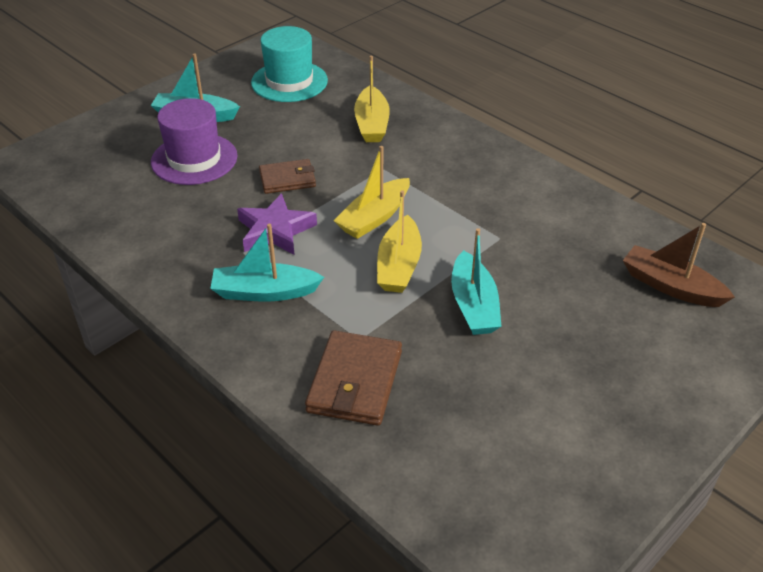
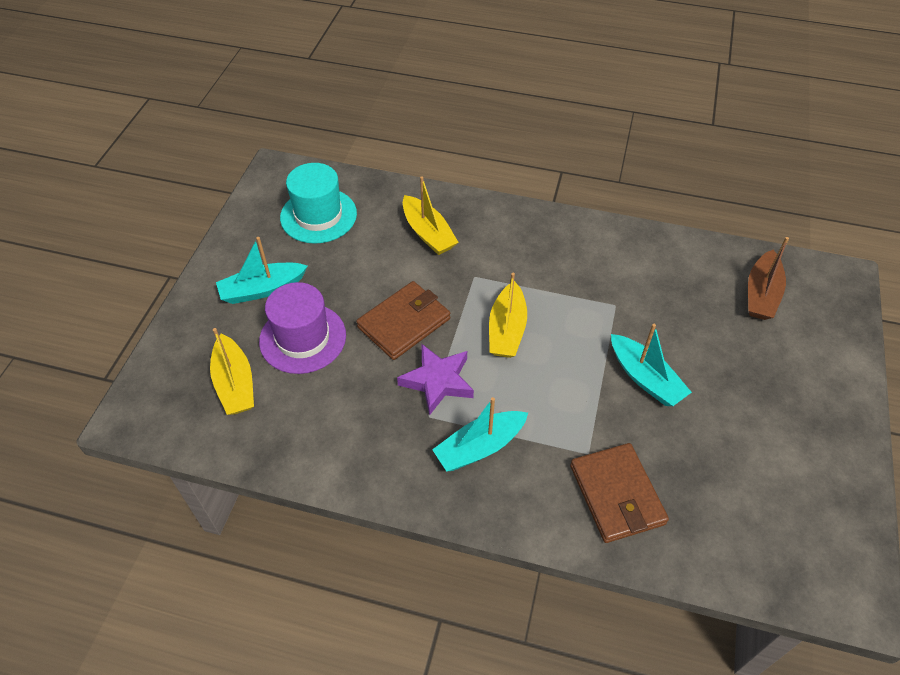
camera: 30 degrees left, 10 degrees up
brown wallet [259,159,316,194] -> brown wallet [356,281,450,360], size x1.53
yellow boat [377,190,422,293] -> yellow boat moved to [210,328,254,415]
brown boat [623,223,735,307] -> brown boat turned 75 degrees counterclockwise [748,237,789,320]

